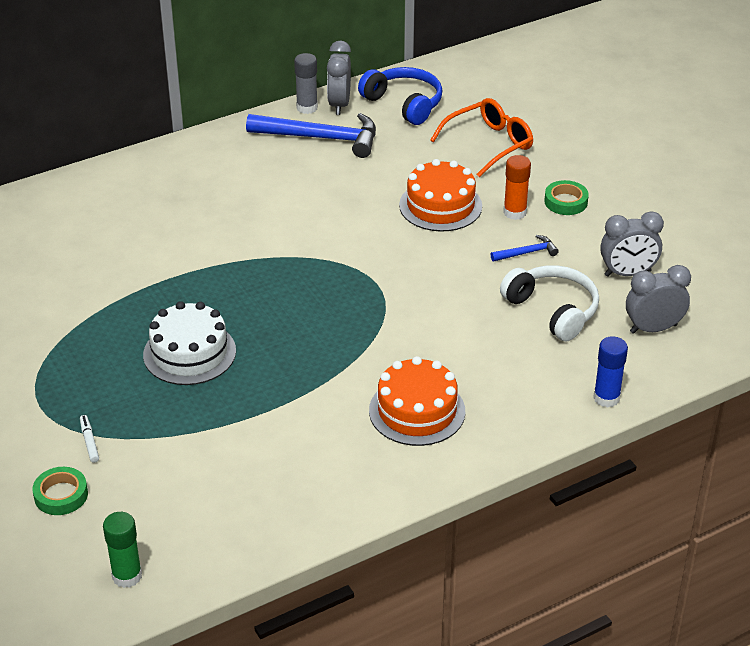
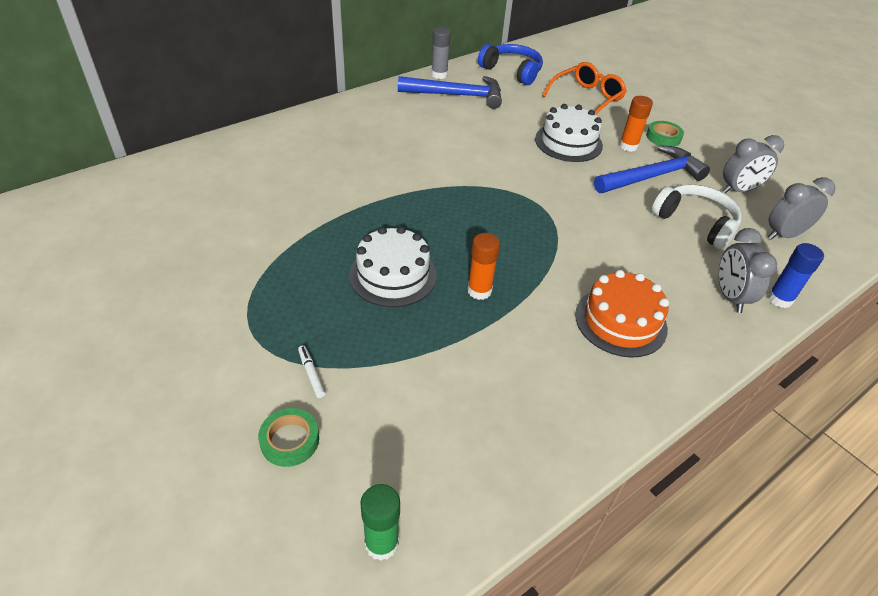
camera: 10 degrees left, 5 degrees up
grey clock [327,40,351,115] -> grey clock moved to [719,228,777,313]
orange cake [399,159,482,232] -> white cake [535,104,603,162]
blue hammer [491,235,559,262] -> blue hammer [594,145,710,193], size x2.16
none -> orange glue stick [467,233,500,300]

